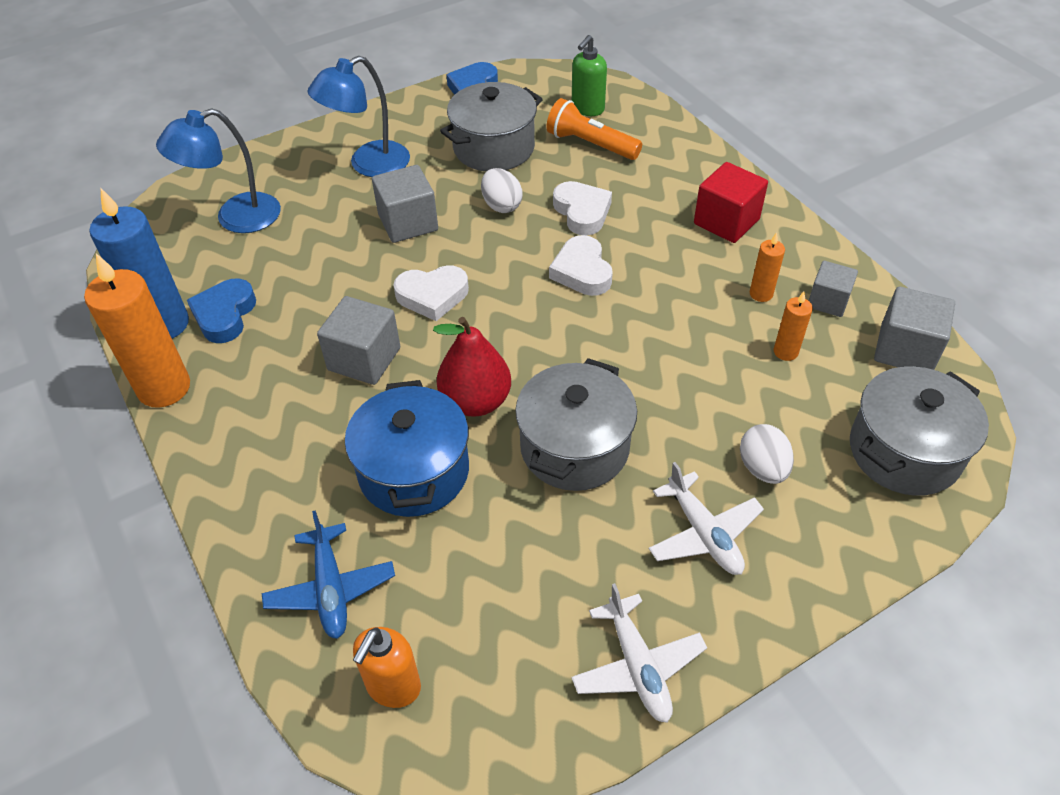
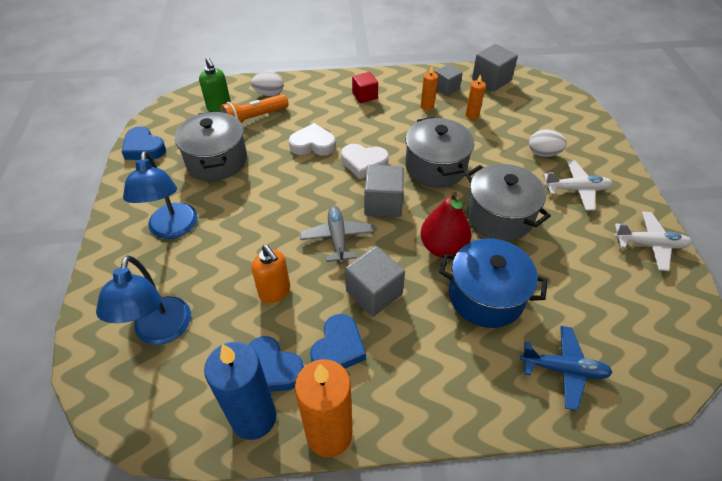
camera: 65 degrees left, 0 degrees up
orange soap dispenser [353,627,421,708] -> orange soap dispenser moved to [252,245,290,303]
grey cube [372,165,438,243] -> grey cube moved to [364,165,404,217]
white heart [394,265,469,321] -> grey plane [300,205,375,264]
white egg [481,168,522,213] -> white egg moved to [251,71,283,96]
red cube [694,162,768,243] -> red cube [352,72,378,103], size x0.66
grey pot [850,366,989,496] -> grey pot moved to [405,117,474,188]
none -> blue heart [310,314,366,369]

